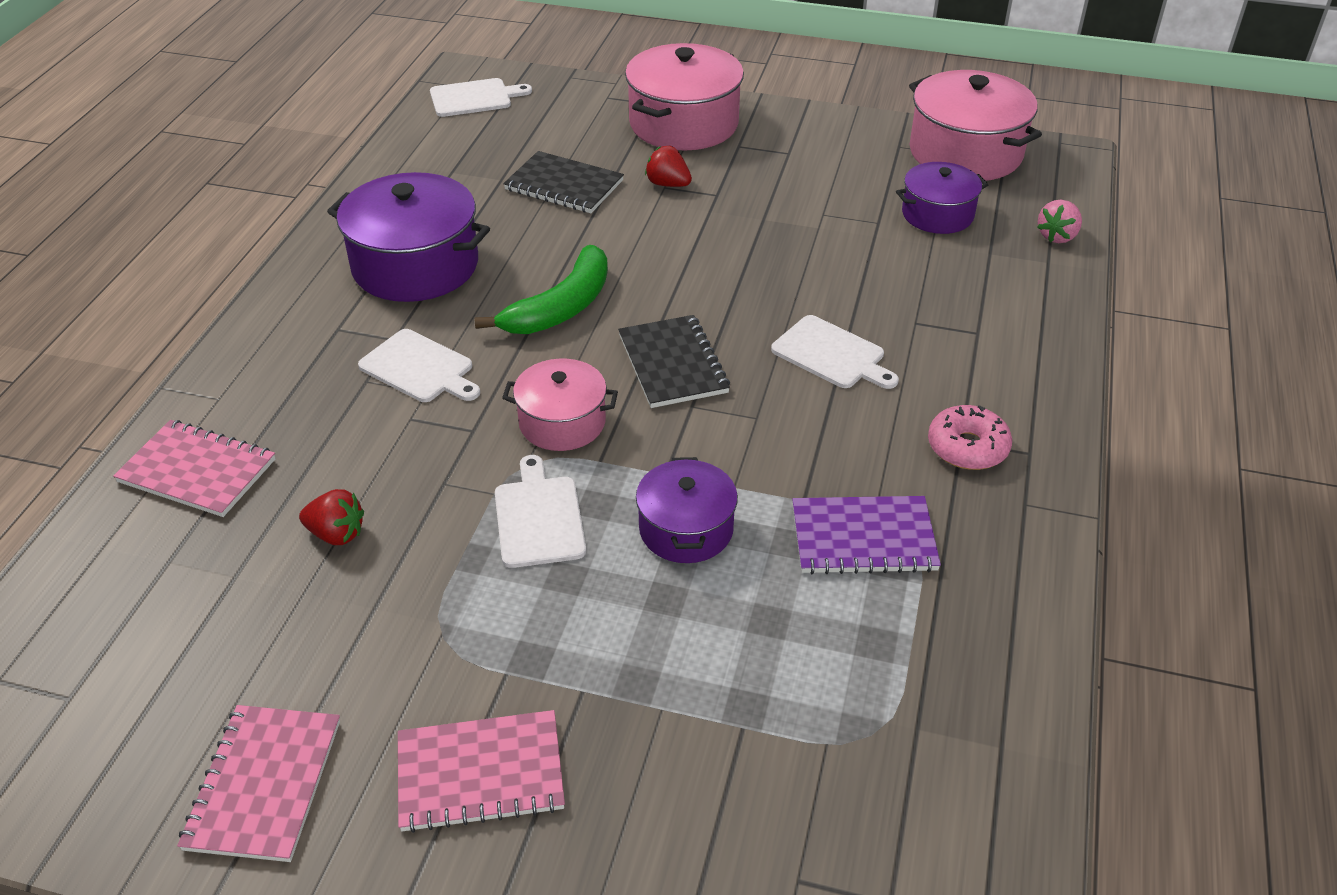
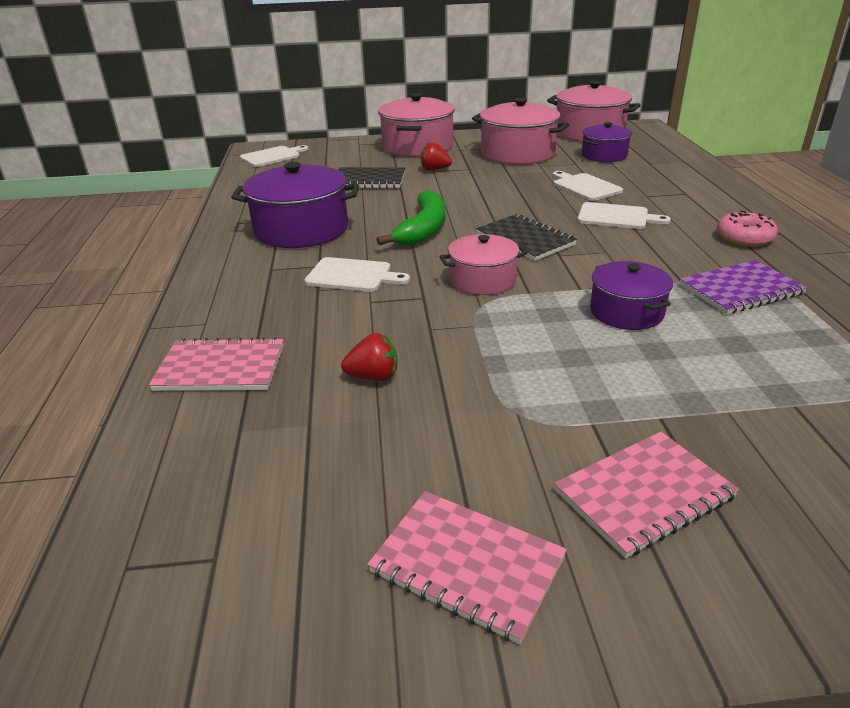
camera: 20 degrees left, 10 degrees down
pink notebook [177,705,340,862] -> pink notebook turned 45 degrees counterclockwise [367,491,567,644]
white cutting board [495,455,586,568] -> white cutting board moved to [553,171,623,201]
pink strawberry [1037,200,1082,243] -> none
none -> pink pot [472,98,569,165]

